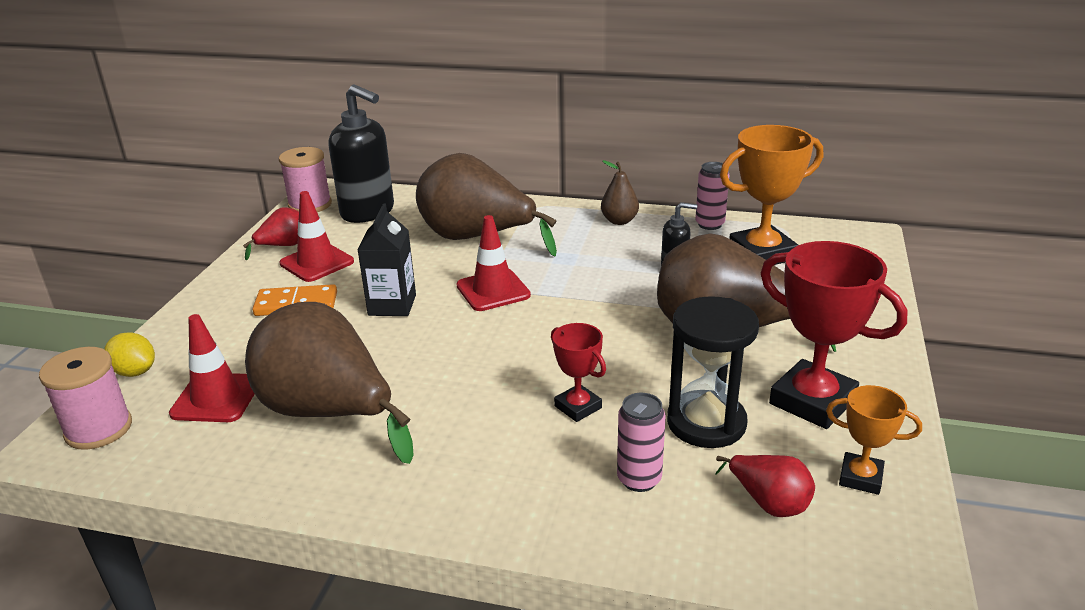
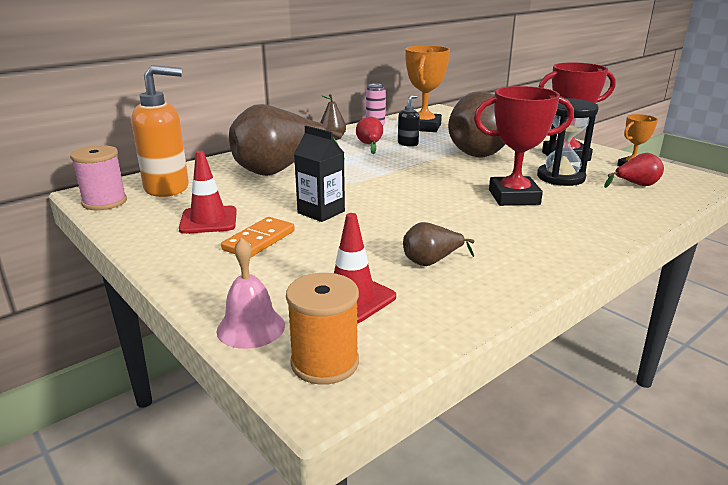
camera: 55 degrees left, 5 degrees down
pink spool [39,347,132,450] -> orange spool [286,273,359,385]
yellow lemon [104,332,155,377] -> pink bell [216,237,285,349]
red pear [243,207,299,260] -> red pear moved to [356,117,383,154]
brown pear [245,302,414,464] -> brown pear [403,222,474,266], size x0.46
black soap dispenser [329,85,394,223] -> orange soap dispenser [131,65,189,197]
red traffic cone [456,215,531,311] -> none
red trophy [551,323,606,422] -> red trophy [474,86,574,206], size x1.85
pink can [617,393,666,492] -> none

